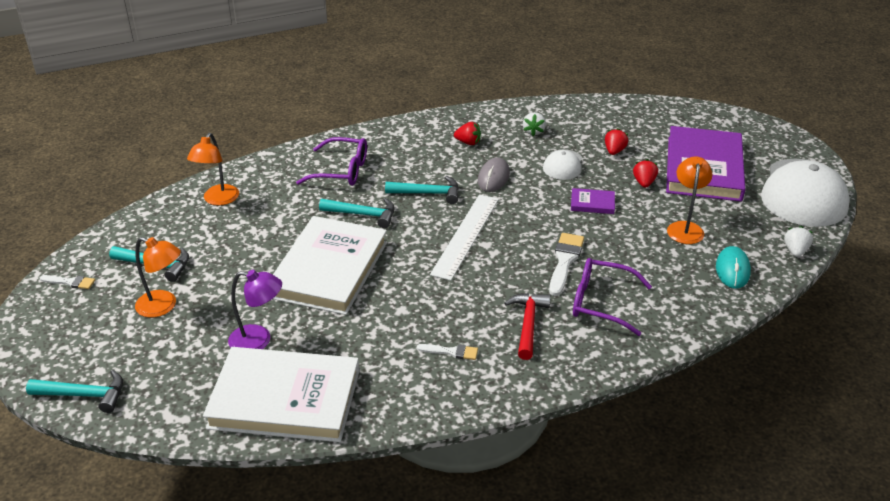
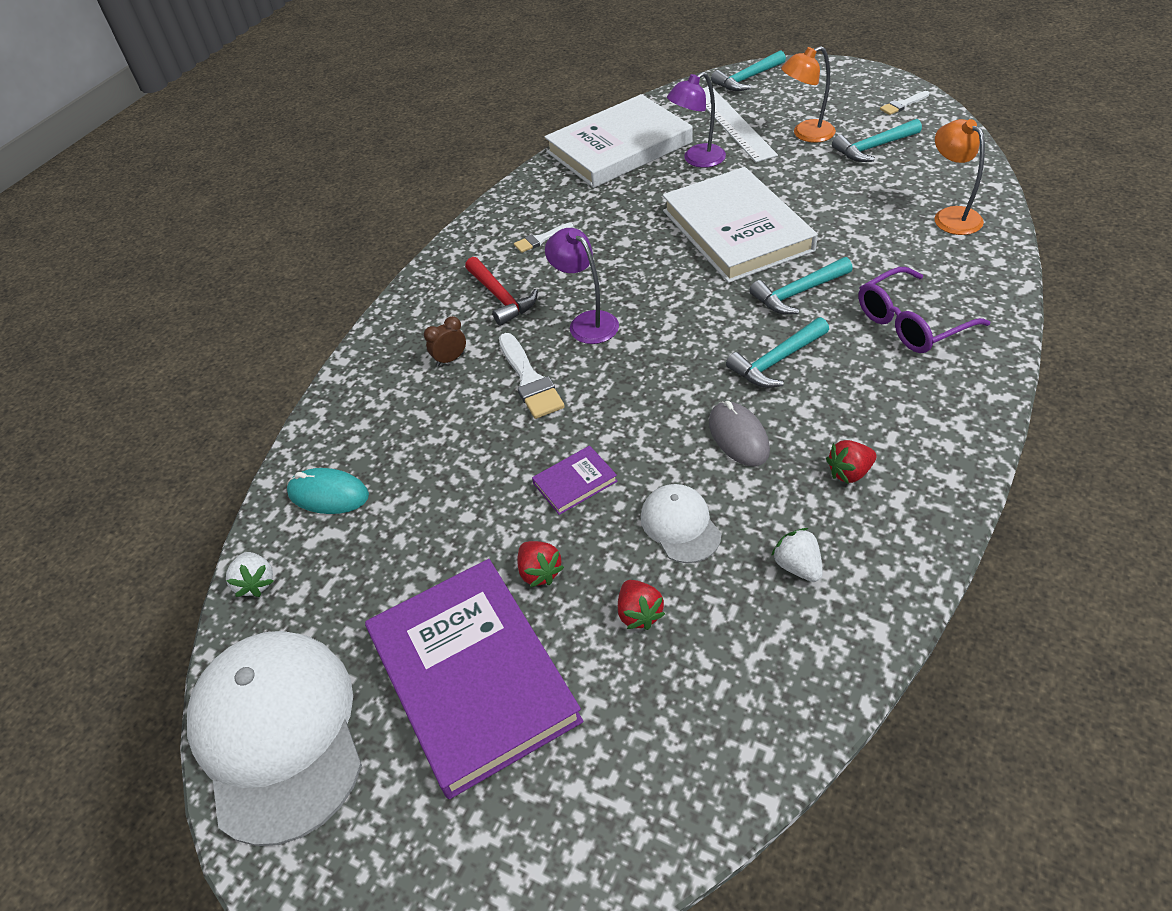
camera: 145 degrees right, 10 degrees up
white ruler [430,194,499,281] -> white ruler moved to [703,87,778,162]
purple glasses [573,258,652,336] -> brown clock [424,316,466,366]
orange lamp [667,157,712,244] -> none
turquoise mouse [716,246,751,289] -> turquoise mouse turned 45 degrees counterclockwise [287,468,369,514]
none -> purple lamp [545,228,619,344]

